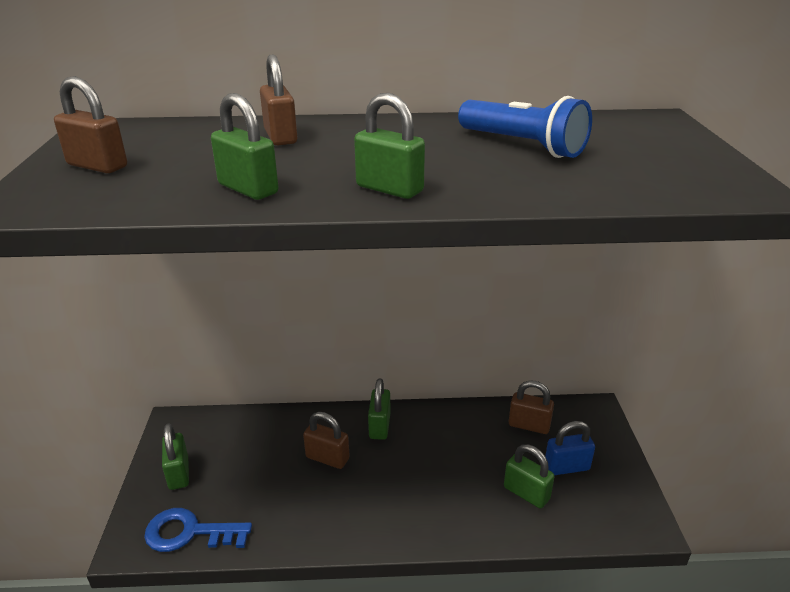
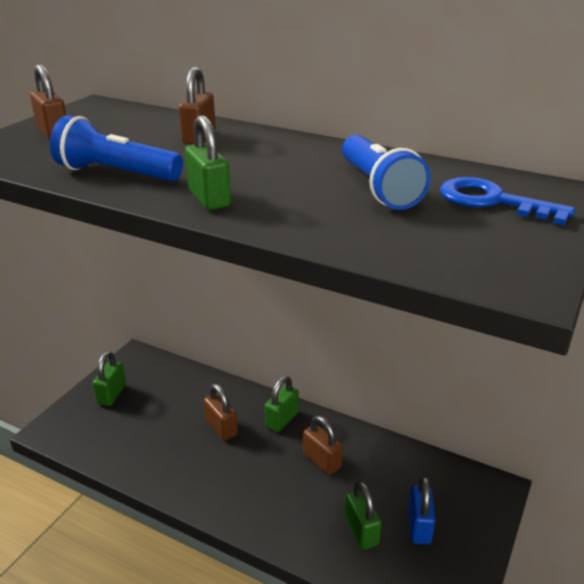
camera: 30 degrees right, 0 degrees up
blue key [144,508,252,552] -> blue key moved to [440,177,575,225]
green padlock [211,93,279,200] -> blue flashlight [50,115,183,181]
brown padlock [509,380,554,434] -> brown padlock moved to [303,415,342,475]
blue padlock [545,421,595,475] -> blue padlock turned 75 degrees clockwise [408,476,435,544]

